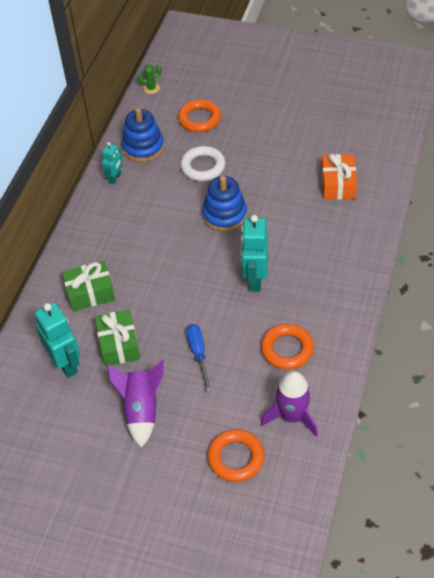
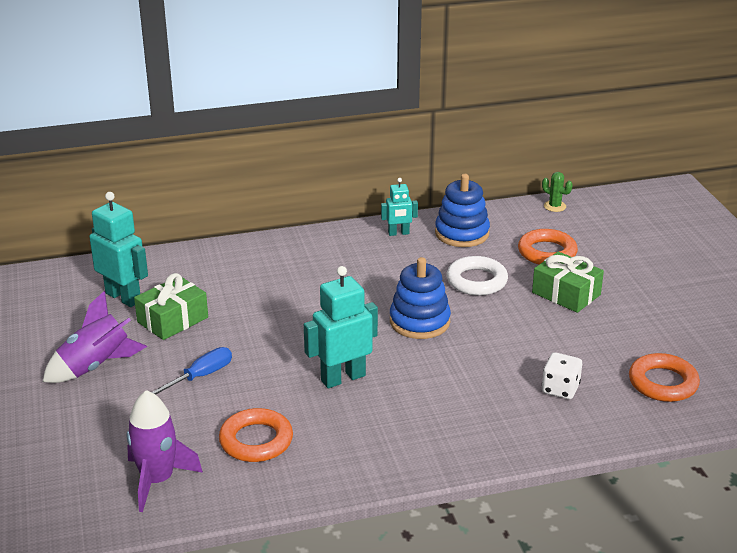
camera: 55 degrees right, 20 degrees down
turquoise robot [34,302,80,378] -> turquoise robot turned 75 degrees counterclockwise [89,192,148,307]
green gift [62,261,115,311] -> green gift moved to [532,251,604,313]
orange ring [208,429,264,482] -> orange ring moved to [629,353,700,402]
orange gift [321,153,357,200] -> white dice [542,352,582,399]

